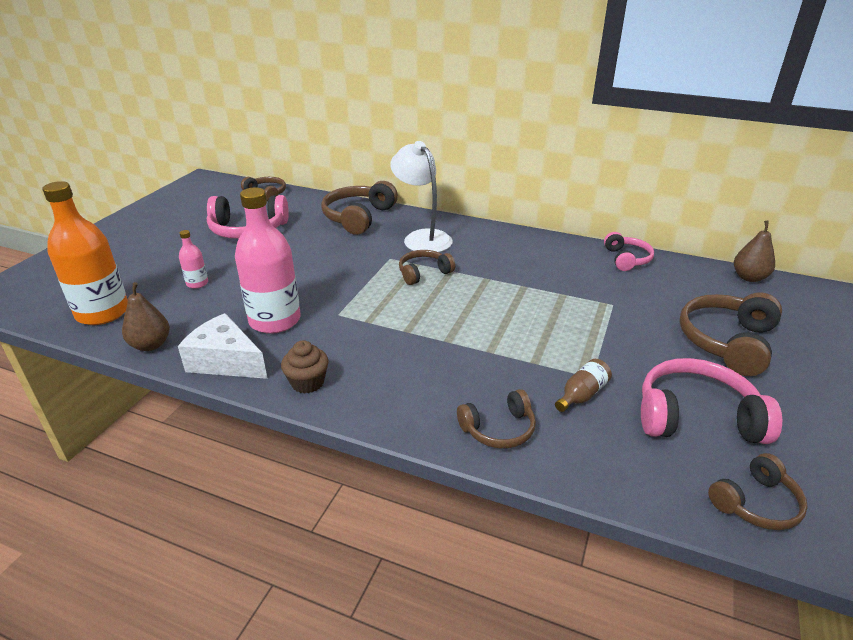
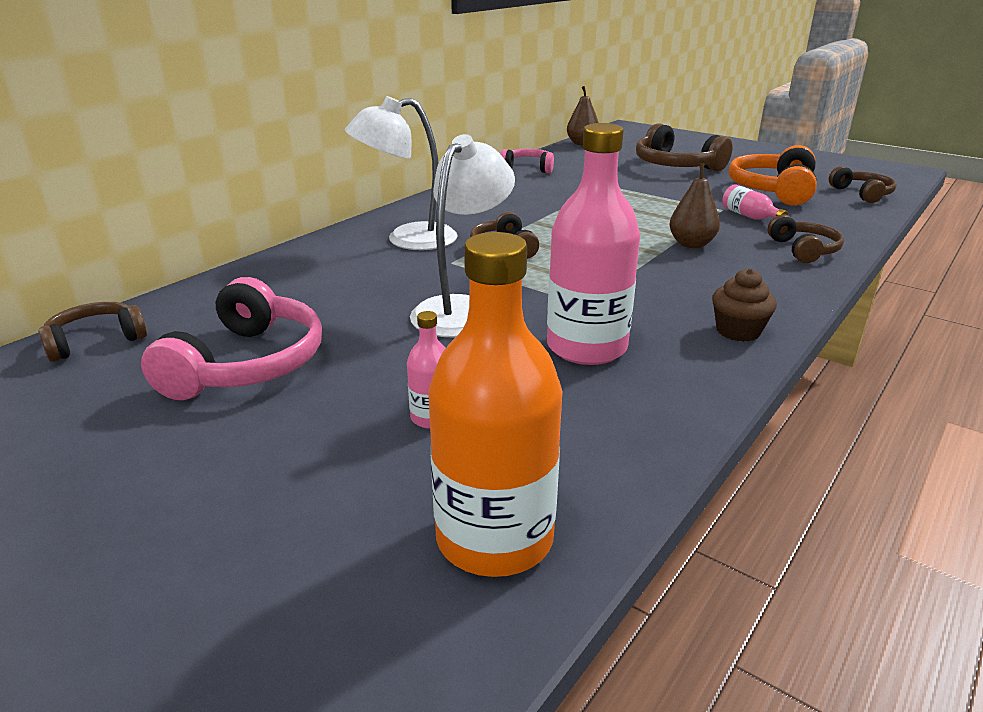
camera: 75 degrees left, 5 degrees down
brown pear [122,282,170,351] -> brown pear moved to [669,163,720,248]
white cheese [178,313,268,379] -> none
brown headphones [321,181,398,235] -> none
brown bottle [555,359,612,412] -> pink bottle [722,184,788,220]
pink headphones [641,358,782,444] -> orange headphones [729,145,817,206]
none -> white lamp [410,134,515,337]

